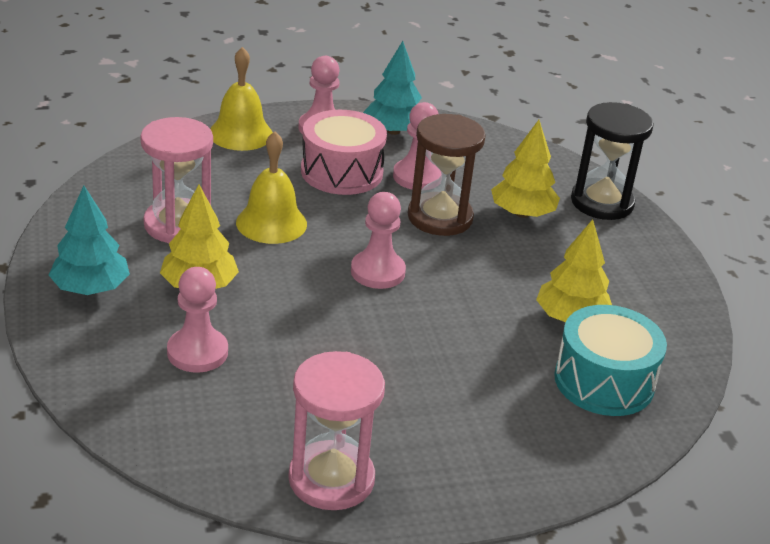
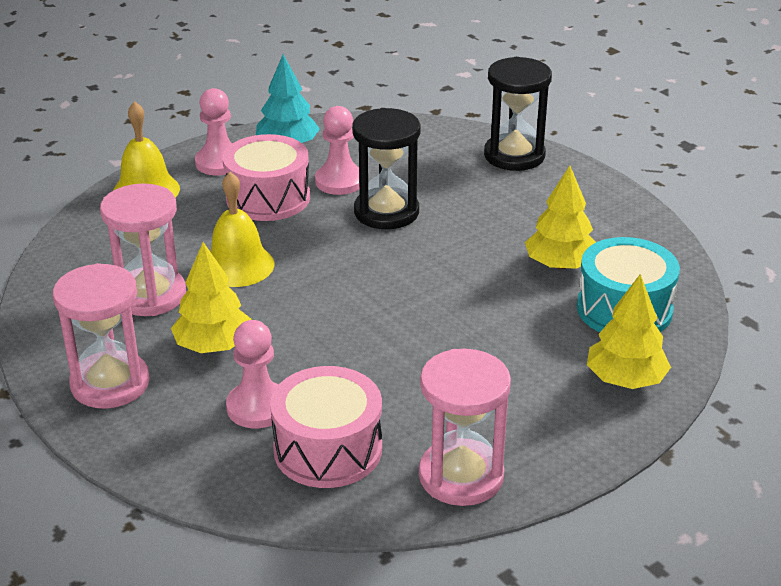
camera: 20 degrees left, 0 degrees up
turquoise tree [49,185,130,295] -> pink hourglass [53,263,150,408]
pink pawn [351,192,406,289] -> none
brown hourglass [408,114,486,236] -> black hourglass [352,108,421,229]
yellow tree [491,120,560,218] -> yellow tree moved to [587,274,671,389]
none -> pink drum [270,366,382,488]

